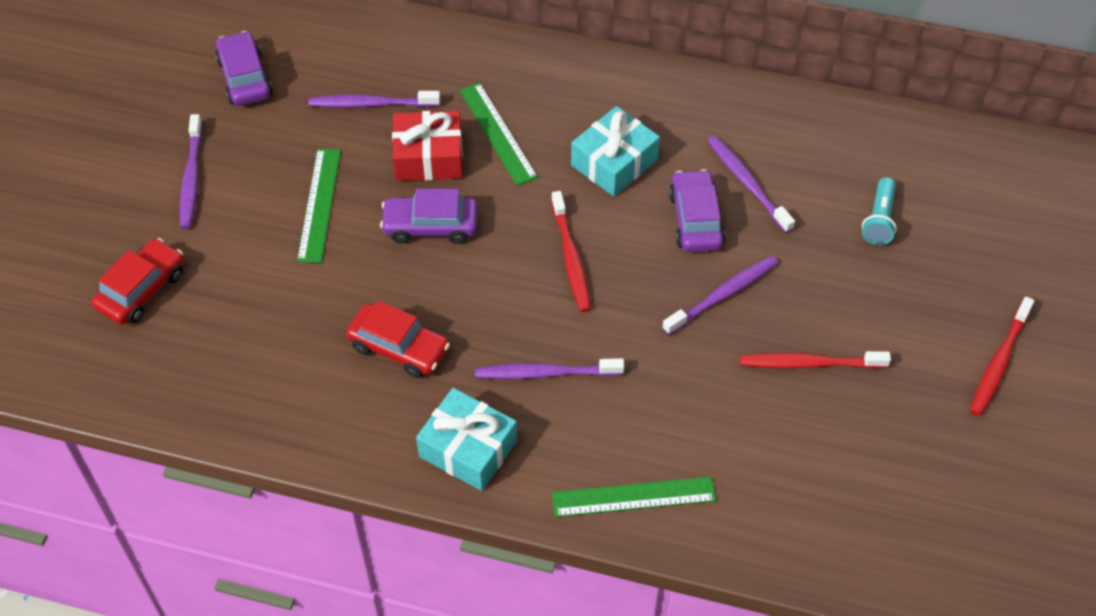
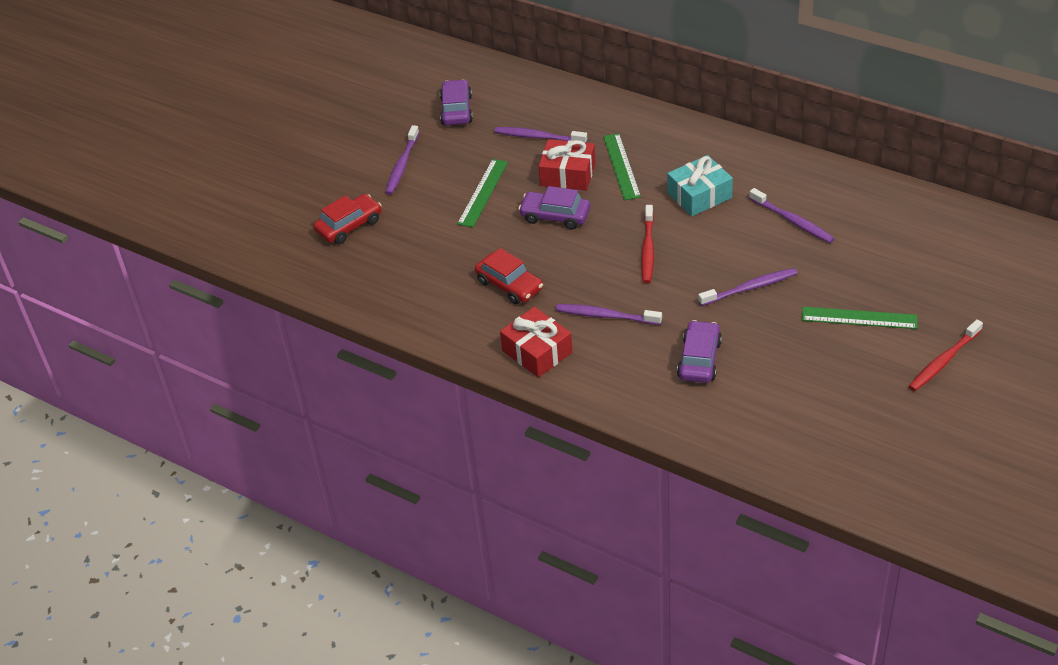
camera: 20 degrees right, 10 degrees down
turquoise gift [416,388,517,491] -> red gift [500,307,573,378]
green ruler [552,477,716,517] -> green ruler moved to [802,307,917,329]
purple car [669,169,725,252] -> purple car moved to [677,320,722,383]
purple toothbrush [707,136,795,233] -> purple toothbrush turned 150 degrees clockwise [749,188,835,243]
red toothbrush [740,351,891,369] -> none
turquoise flashlight [862,177,897,245] -> none

